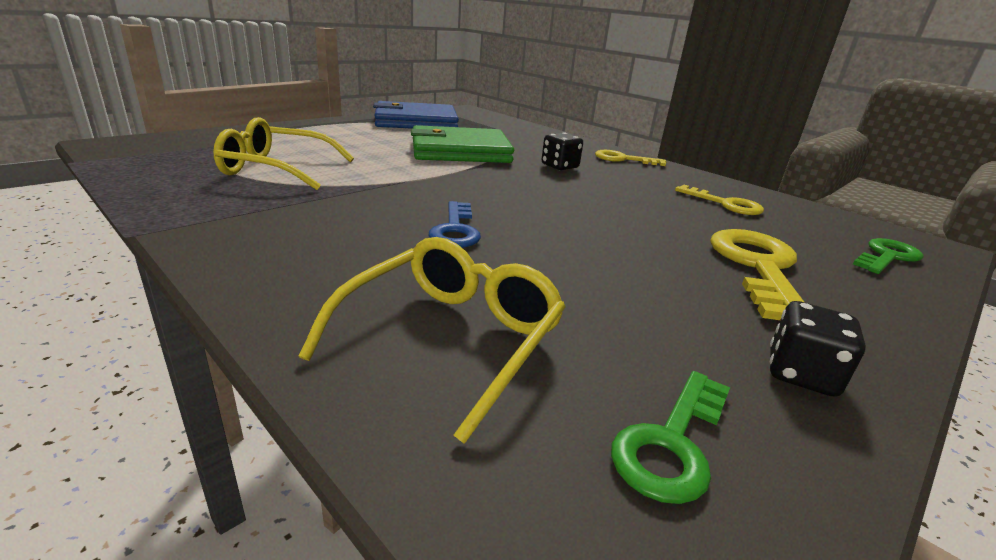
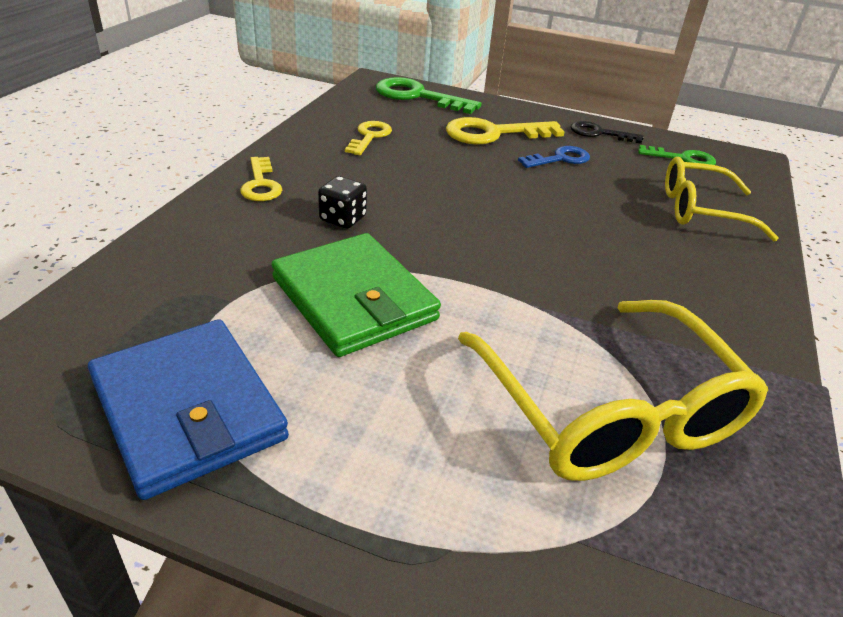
camera: 115 degrees left, 10 degrees up
yellow glasses [213,117,354,190] -> yellow glasses [458,300,768,481], size x1.53
blue key [429,201,481,248] -> blue key moved to [518,146,590,168]
black dice [769,301,866,397] -> black key [570,121,644,144]
green key [853,238,924,274] -> green key [376,77,481,114], size x1.63

